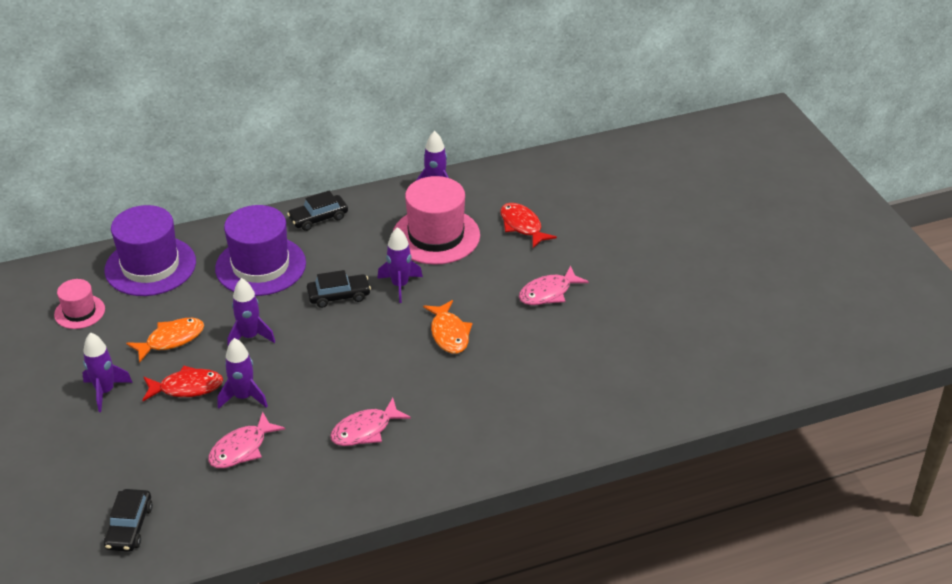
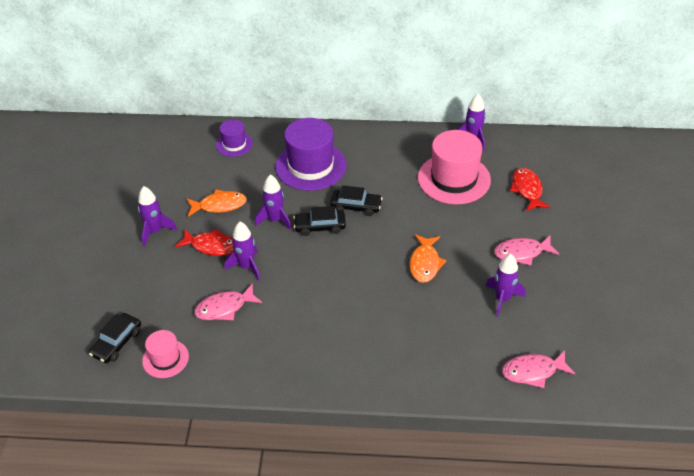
camera: 25 degrees right, 5 degrees up
pink hat [54,279,105,329] -> pink hat moved to [142,330,189,378]
purple hat [104,205,196,296] -> purple hat [216,119,253,157], size x0.53
black car [287,191,348,231] -> black car moved to [293,206,346,236]
pink fish [330,398,411,446] -> pink fish moved to [502,350,576,388]
purple rocket [377,227,423,303] -> purple rocket moved to [486,254,526,317]

